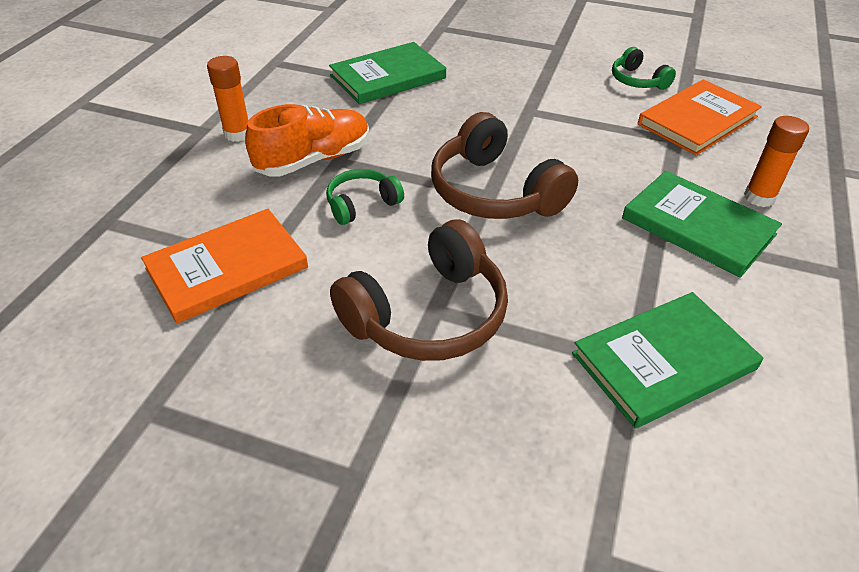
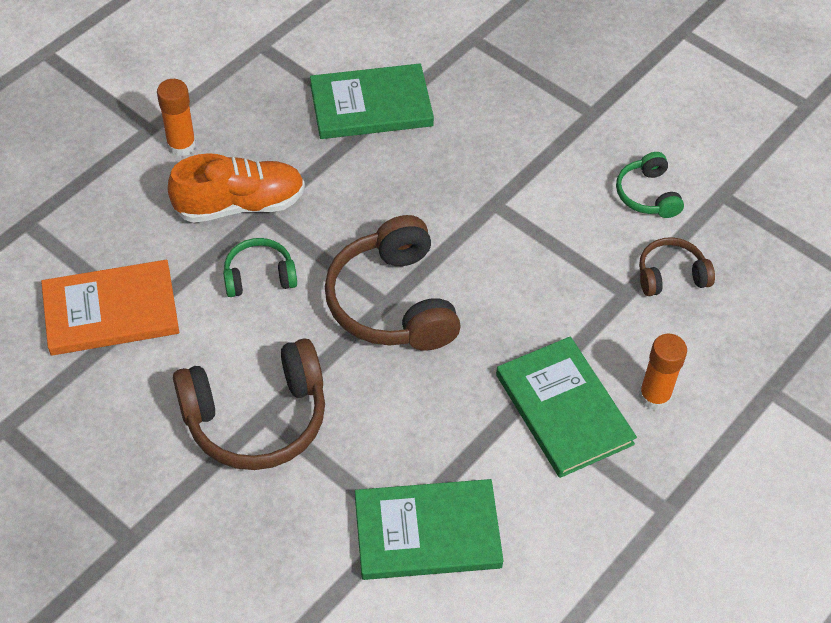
camera: 20 degrees right, 10 degrees up
orange book [638,79,762,155] -> brown headphones [639,237,715,296]

